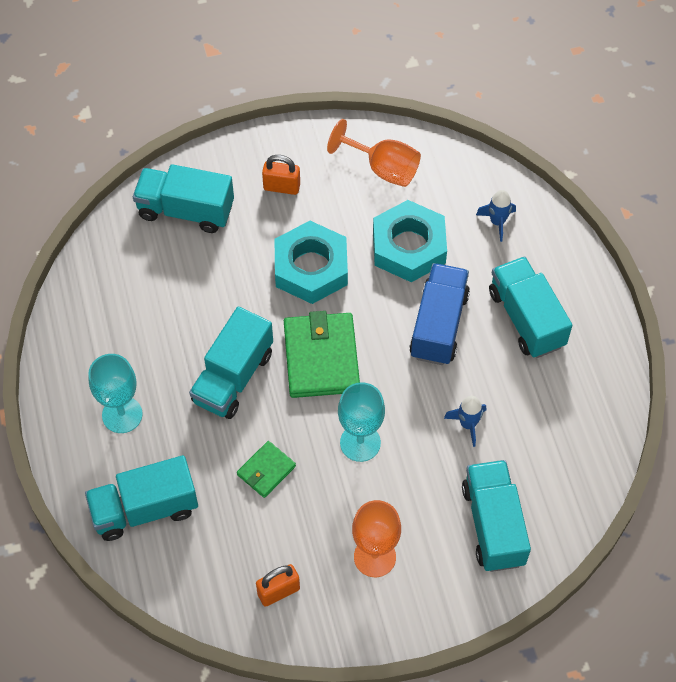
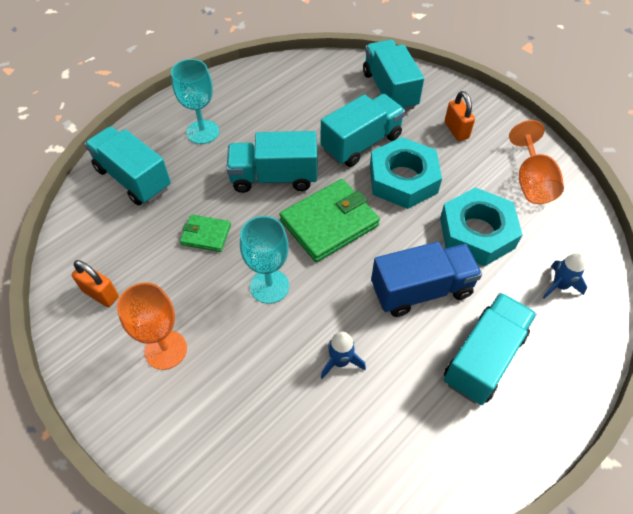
camera: 60 degrees right, 5 degrees down
turquoise truck [462,460,531,572] -> turquoise truck moved to [321,94,405,167]

